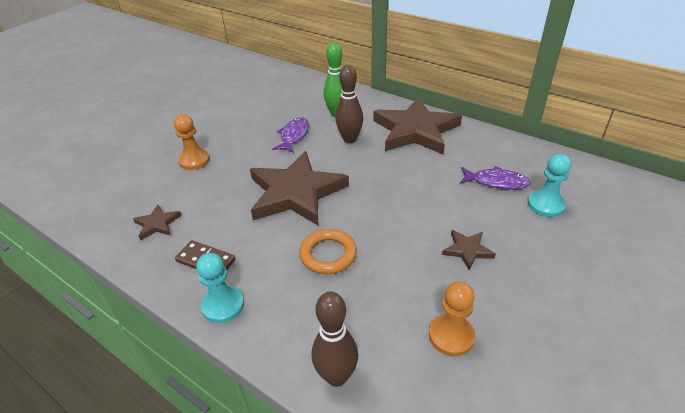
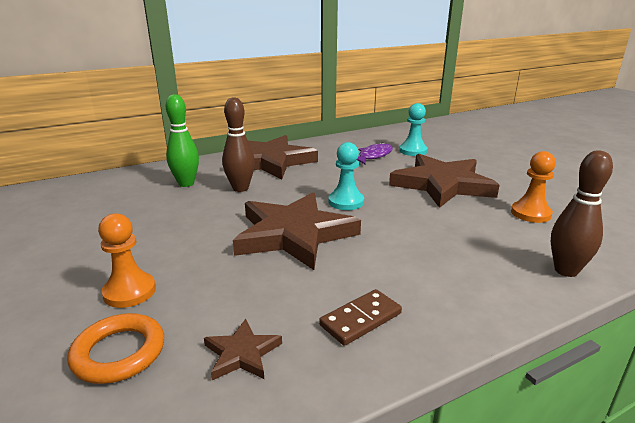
camera: 65 degrees left, 15 degrees down
turquoise pawn [196,253,244,323] -> turquoise pawn moved to [328,142,364,210]
purple fish [272,117,309,153] -> none
orange ring [299,229,357,274] -> orange ring moved to [67,313,164,384]
brown star [442,230,496,271] -> brown star [389,154,500,208], size x2.33

